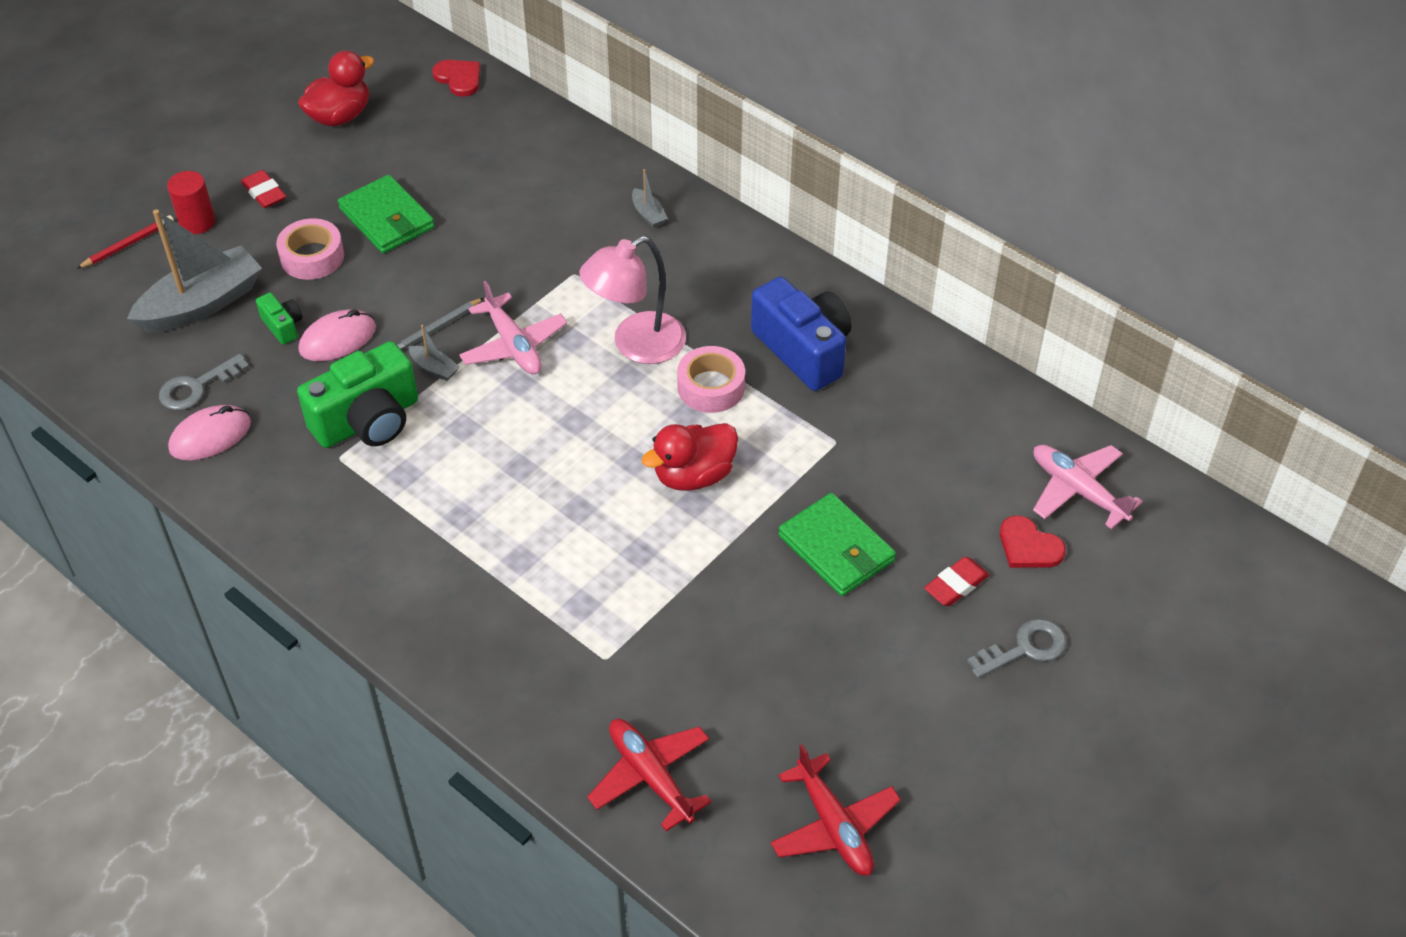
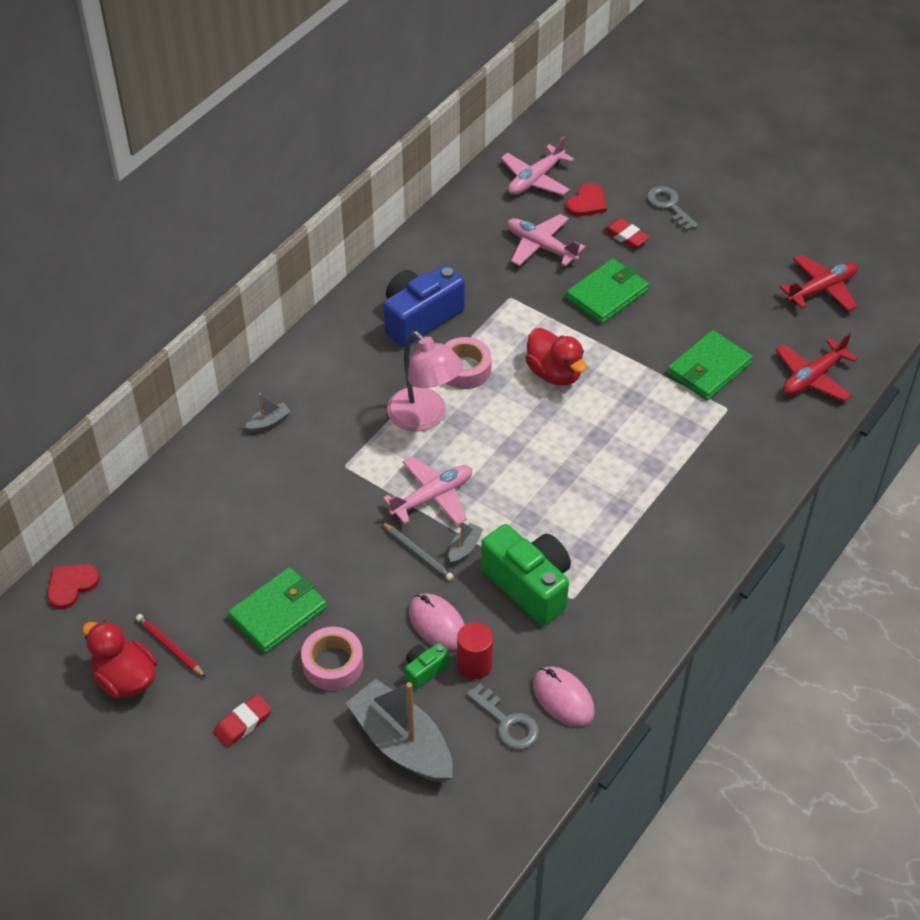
camera: 95 degrees left, 0 degrees up
red pencil [76,215,174,269] -> red pencil moved to [136,614,206,677]
red cylinder [167,171,215,234] -> red cylinder moved to [457,622,493,679]
none -> pink plane [507,214,585,267]
none -> green wallet [667,330,753,400]

